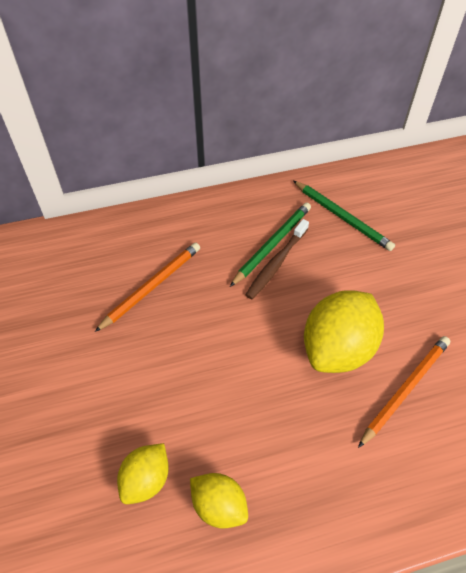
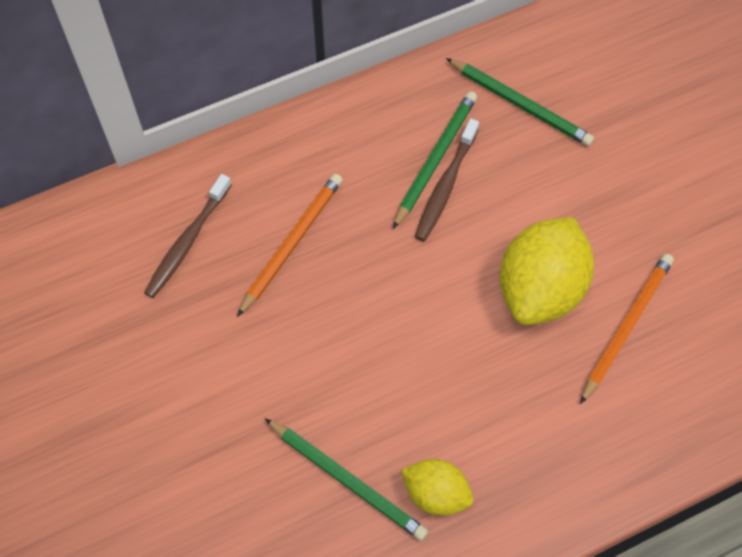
camera: 10 degrees left, 10 degrees up
yellow lemon [117,443,169,504] -> green pencil [265,418,428,541]
none -> brown toothbrush [144,174,232,298]

